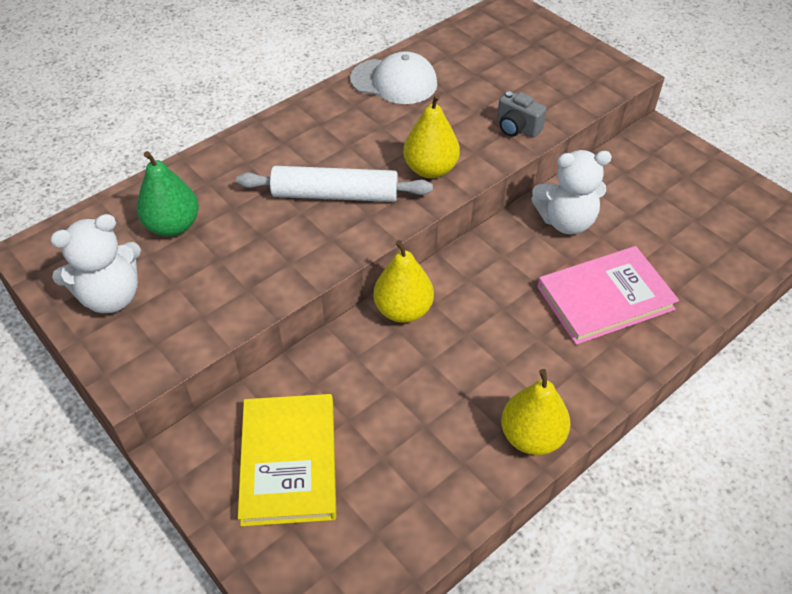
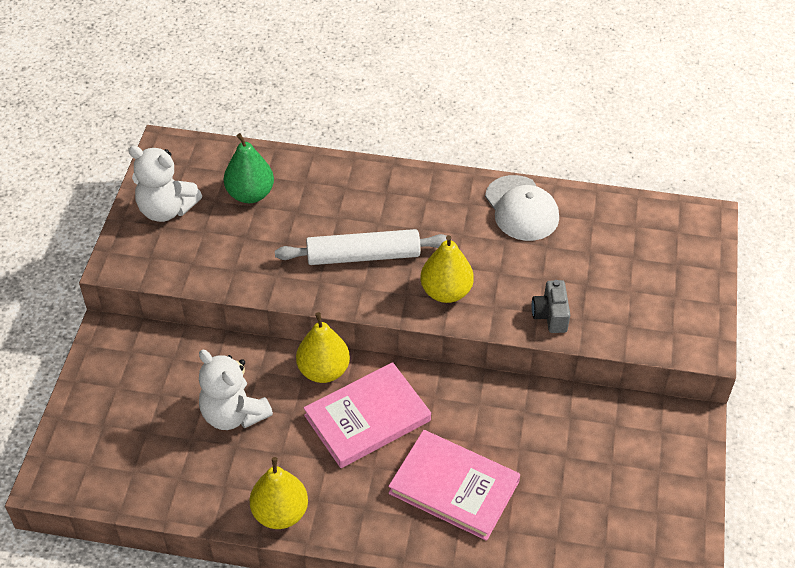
camera: 50 degrees right, 0 degrees up
white rolling pin [236,166,433,202] -> white rolling pin turned 60 degrees counterclockwise [275,229,446,265]
yellow book [238,394,336,526] -> none
white teddy bear [531,150,612,234] -> white teddy bear moved to [199,349,273,430]
none -> pink book [304,362,431,468]

